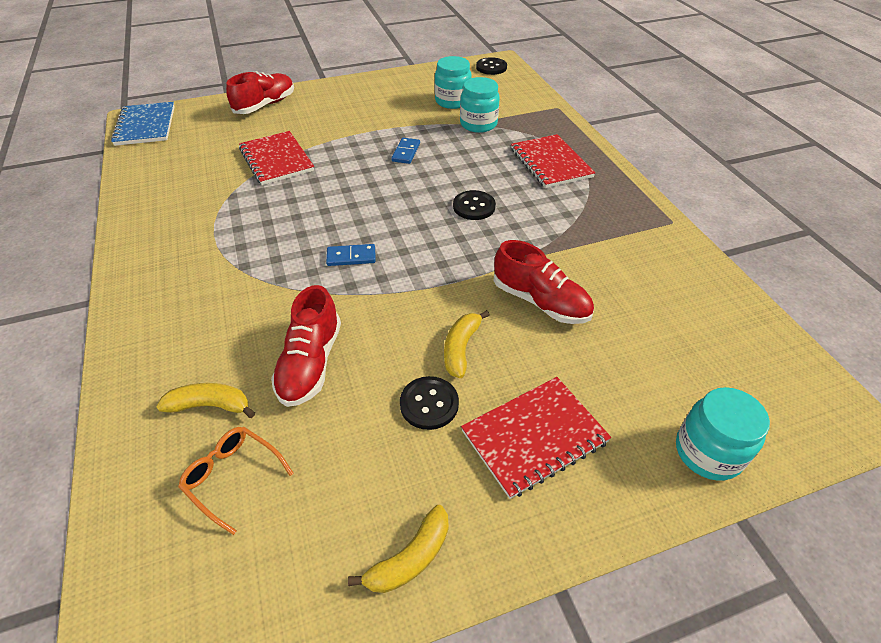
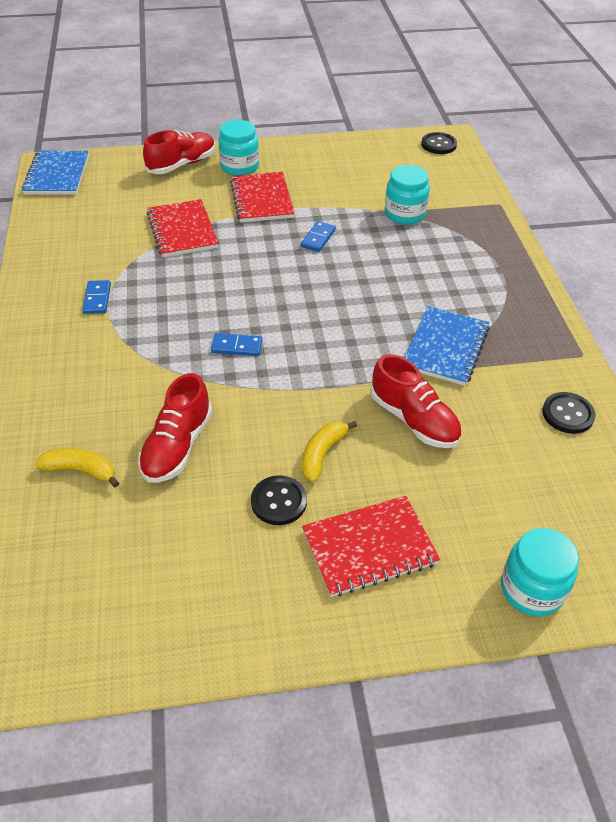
camera: 10 degrees right, 0 degrees up
orange glasses [178,427,294,535] -> none
yellow banana [348,505,448,593] -> none
turquoise jar [435,56,472,109] -> turquoise jar moved to [218,120,259,176]
black button [453,190,496,220] -> black button moved to [542,392,596,434]
red notebook [511,134,596,188] -> red notebook moved to [230,172,295,222]
none -> blue domino [82,280,111,314]
none -> blue notebook [404,306,490,386]

